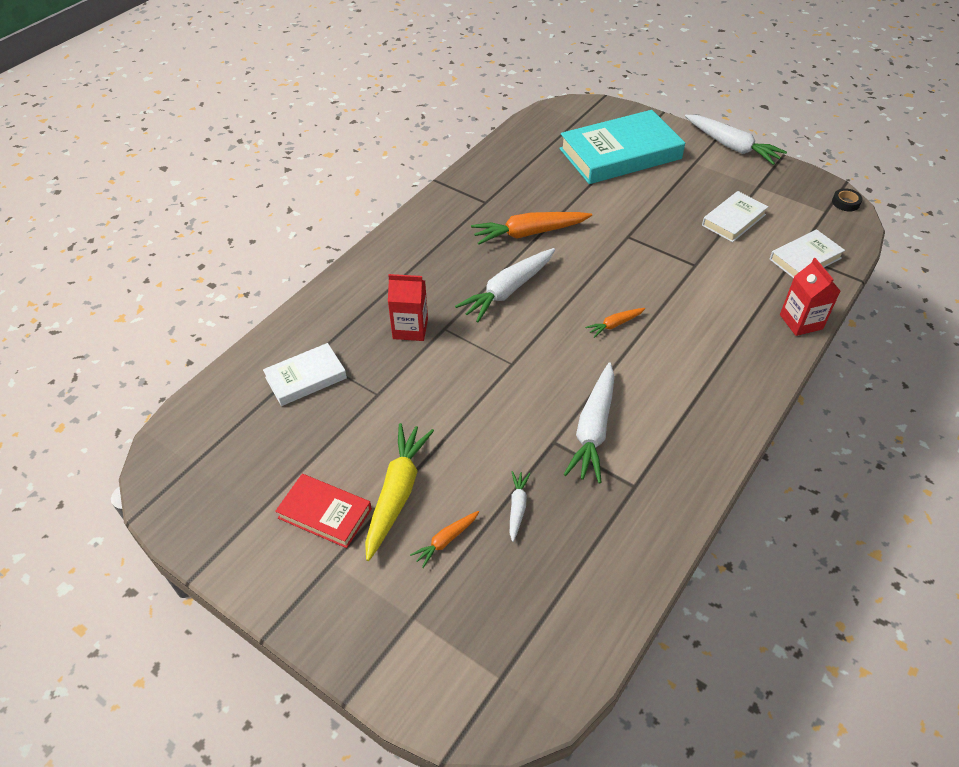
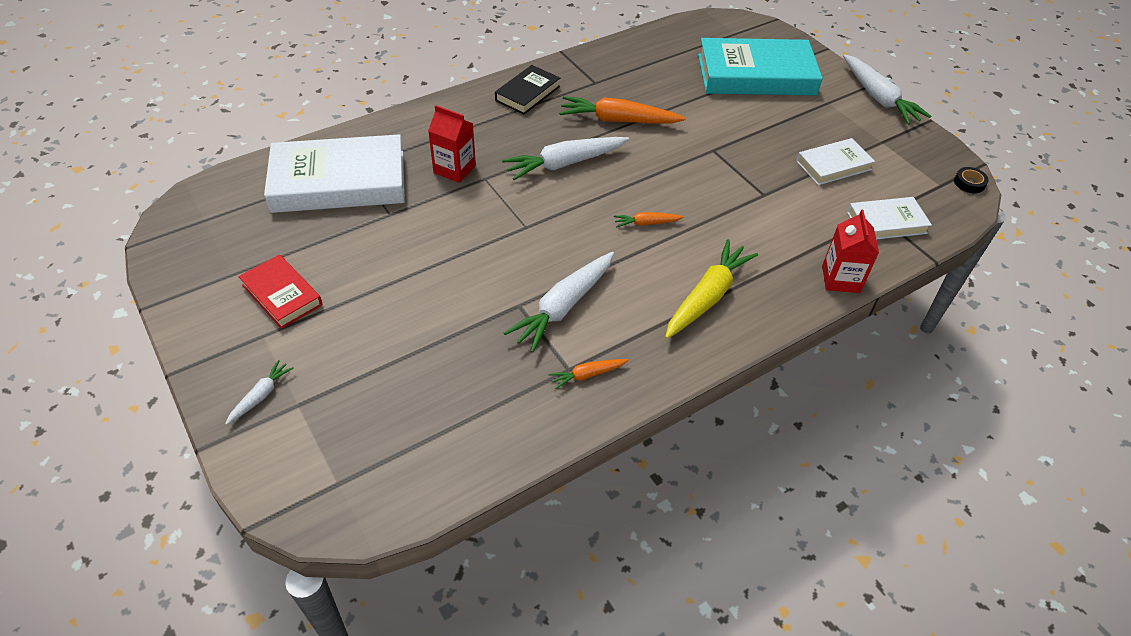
camera: 20 degrees right, 0 degrees up
white book [263,343,347,406] -> white book [264,134,405,213], size x1.92
yellow carrot [365,423,434,561] -> yellow carrot moved to [665,239,758,339]
orange carrot [410,511,479,568] -> orange carrot moved to [548,359,629,390]
white carrot [510,471,530,542] -> white carrot moved to [225,360,294,425]
none -> black book [495,65,560,114]

